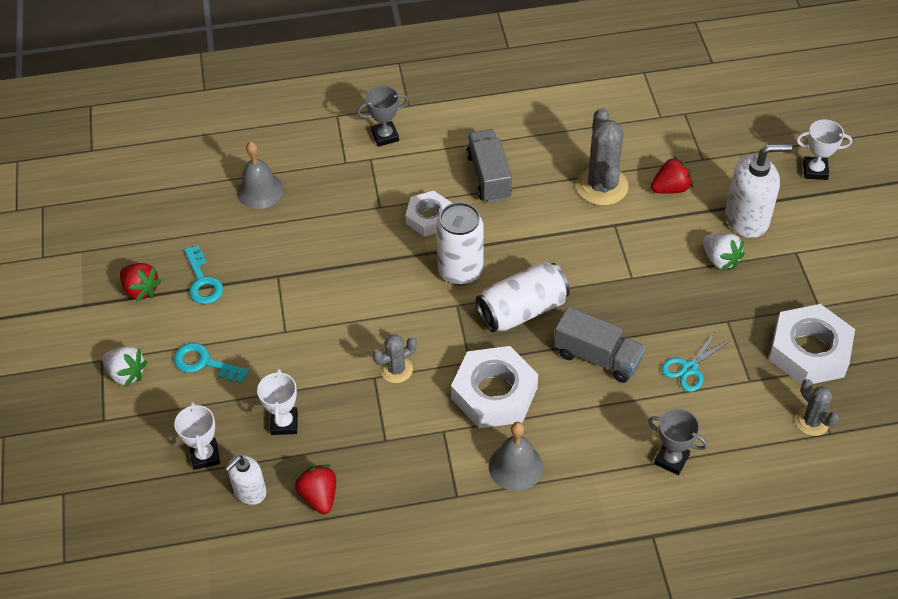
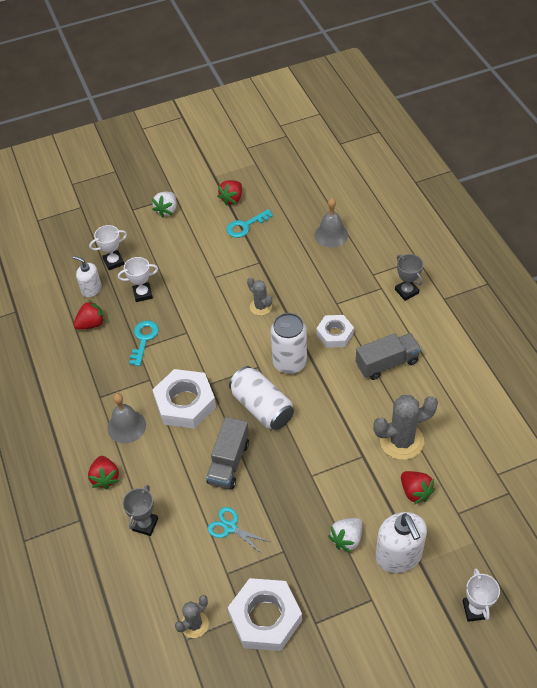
camera: 80 degrees right, 0 degrees up
turquoise key [174,343,249,383] -> turquoise key moved to [129,320,159,366]
grey cactus [372,334,417,383] -> grey cactus moved to [247,277,272,316]
none -> red strawberry [88,456,119,490]

